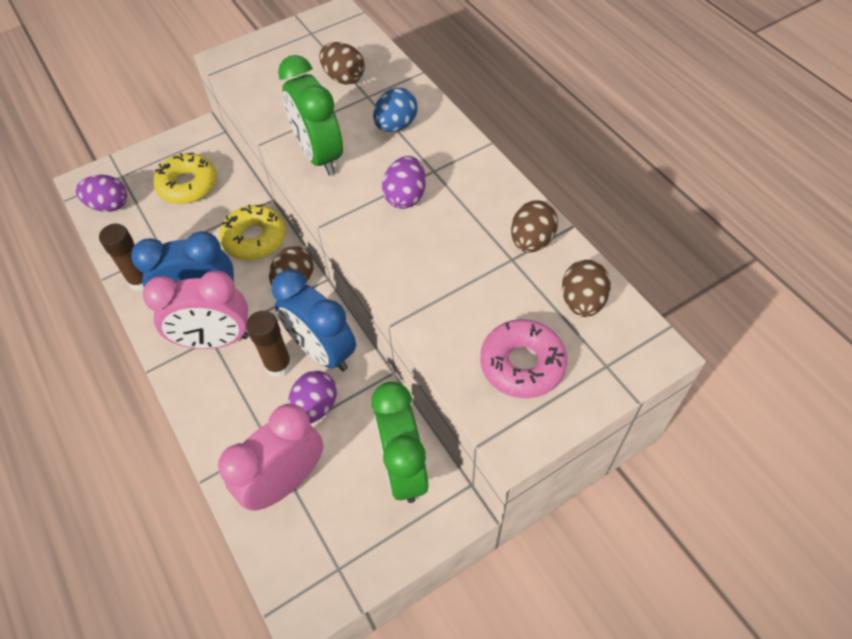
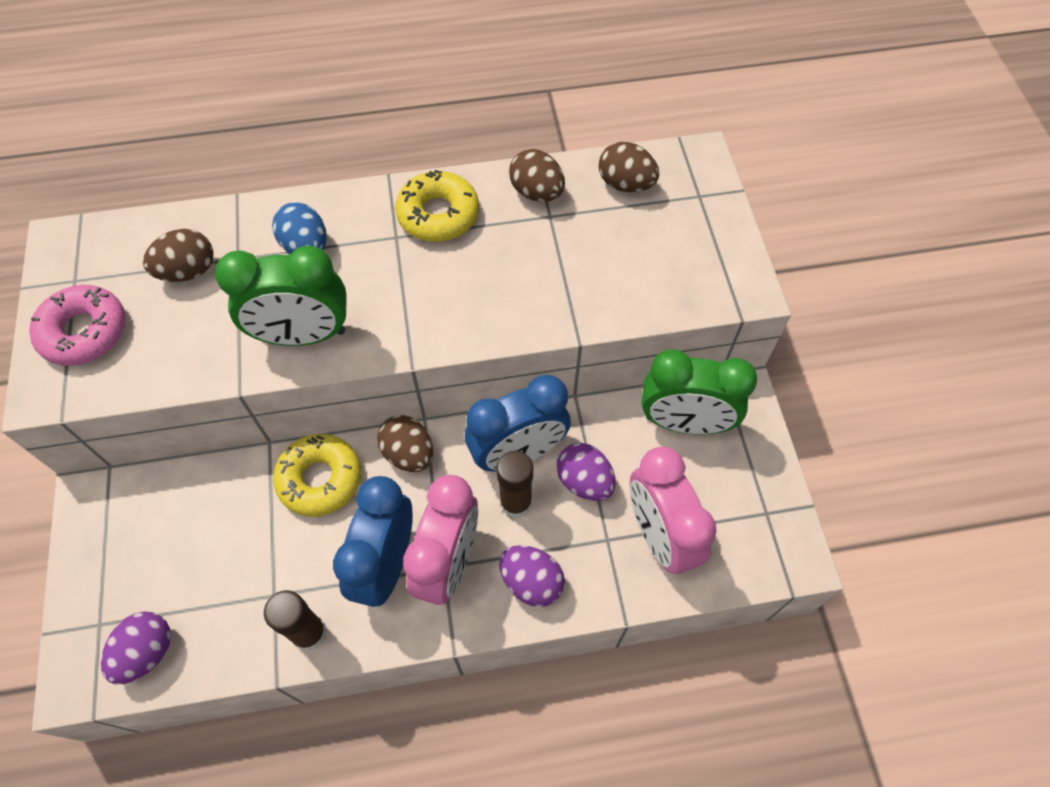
camera: 70 degrees left, 5 degrees up
yellow donut [153,153,217,204] -> yellow donut moved to [395,170,479,242]
purple egg [382,156,426,209] -> purple egg moved to [499,545,565,607]
pink donut [480,319,567,398] -> pink donut moved to [29,285,126,366]

